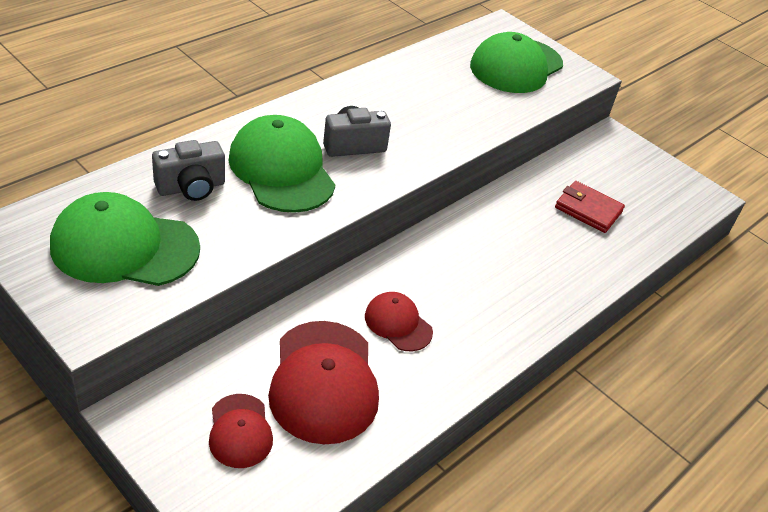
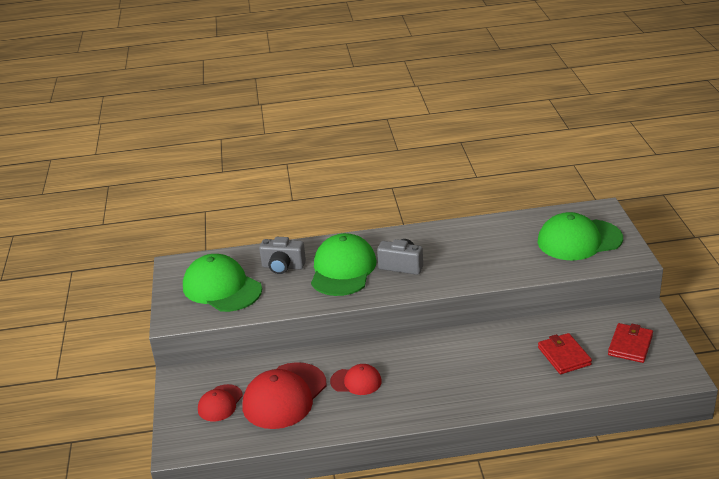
camera: 45 degrees right, 10 degrees down
red cap [365,292,433,351] -> red cap turned 105 degrees clockwise [330,364,382,395]
none -> red wallet [608,323,653,363]

